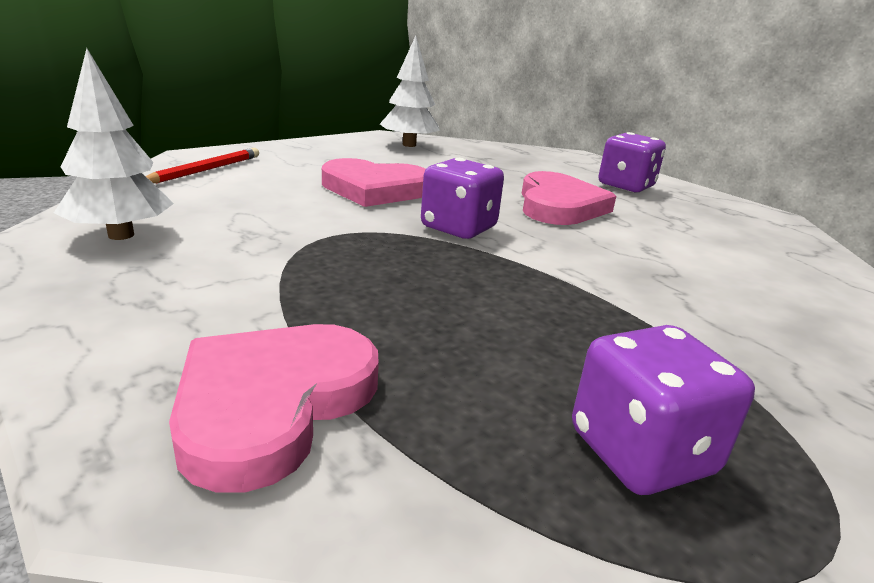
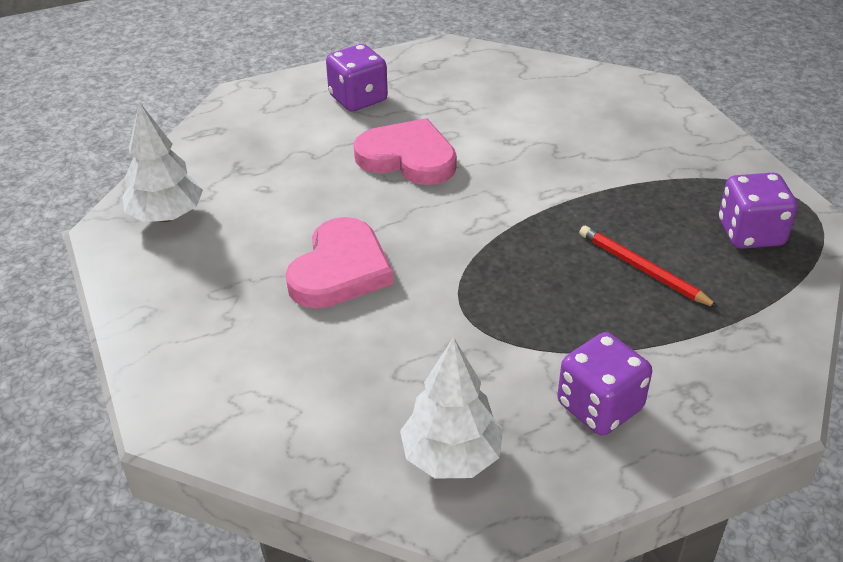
camera: 70 degrees left, 15 degrees up
red pencil [146,148,259,183] -> red pencil moved to [579,226,719,308]
pink heart [169,324,379,493] -> none
purple dice [421,158,504,239] -> purple dice moved to [557,332,652,436]

